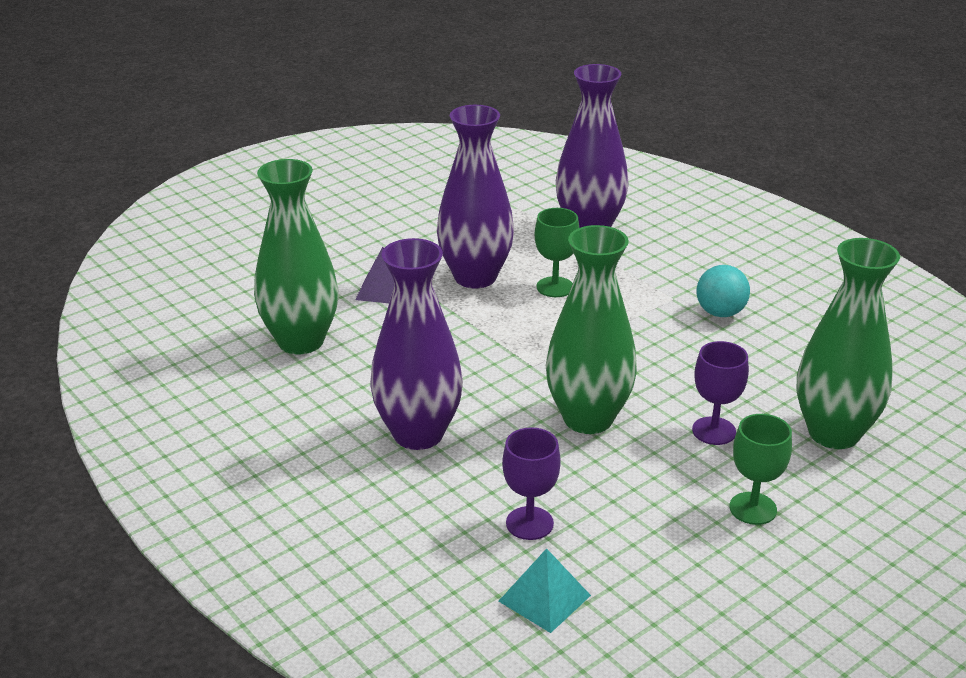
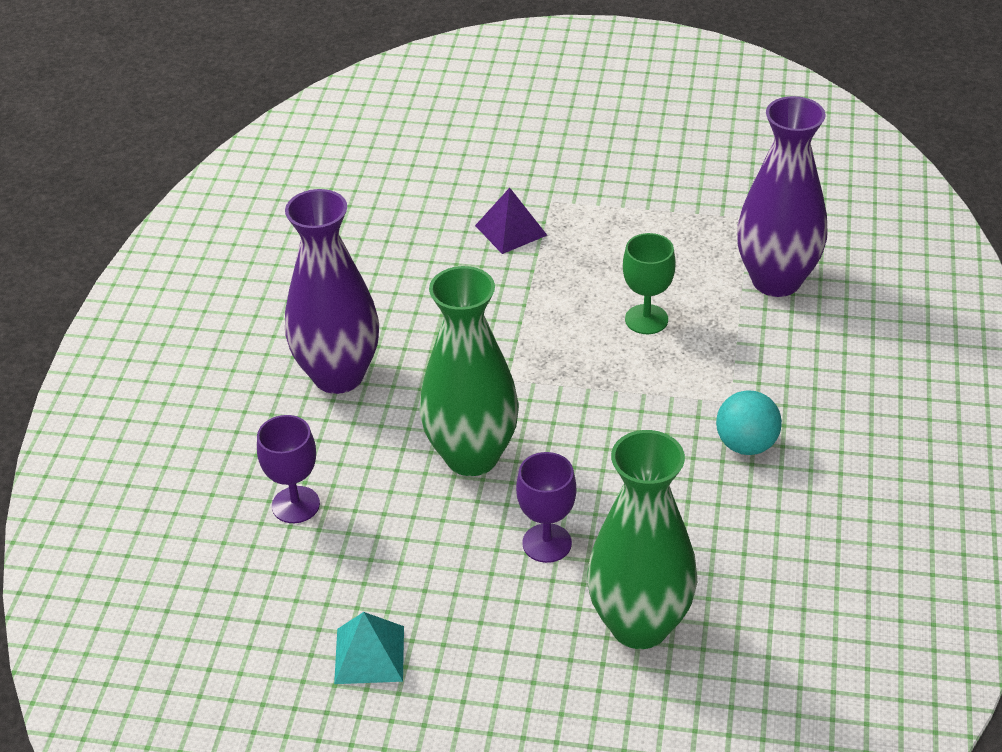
camera: 50 degrees right, 10 degrees up
green vase [254,159,338,354] -> none
purple vase [437,105,514,288] -> none
turquoise pyramid [499,548,591,633] -> turquoise pyramid moved to [334,612,404,684]
green goblet [729,414,792,525] -> none

